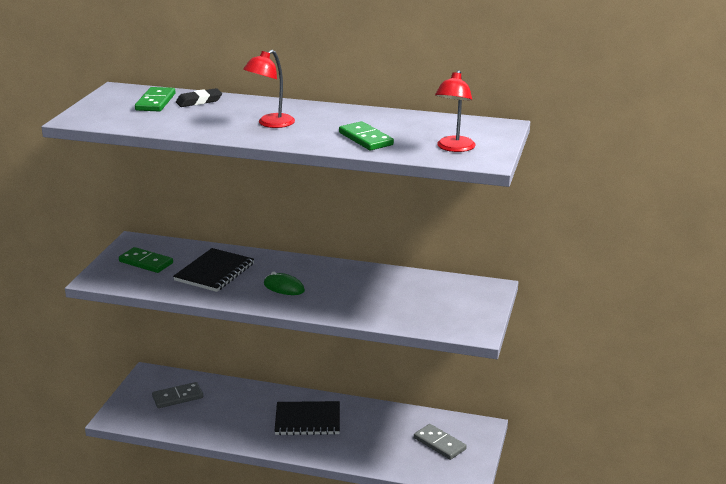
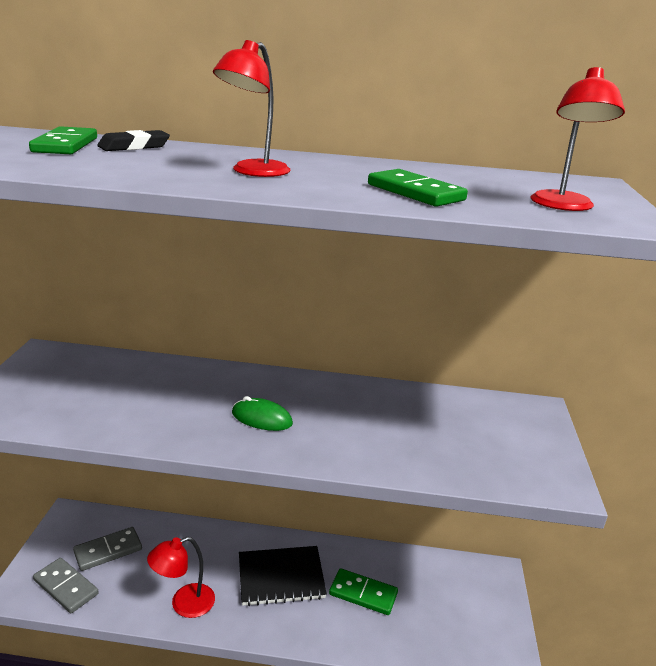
camera: 10 degrees left, 0 degrees up
green domino [119,247,173,273] -> green domino moved to [329,568,398,615]
black notebook [173,248,254,292] -> none
grey domino [414,424,467,460] -> grey domino moved to [33,558,99,613]
none -> red lamp [147,537,215,618]

